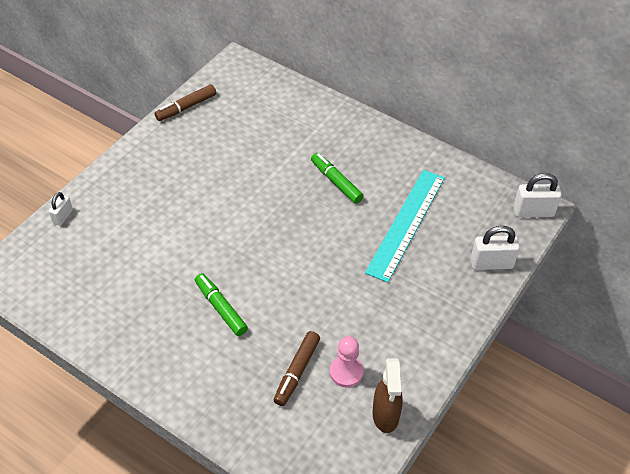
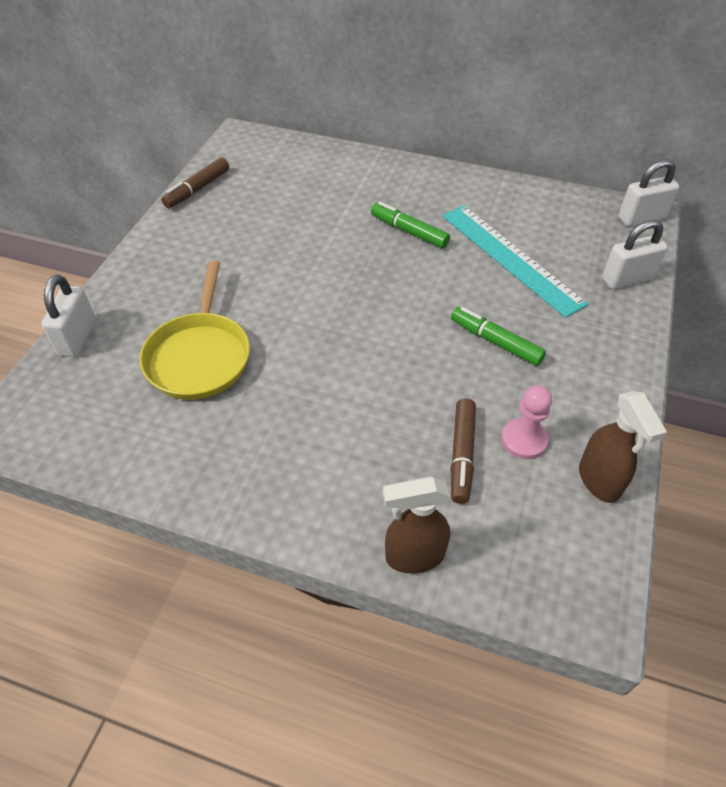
camera: 15 degrees left, 0 degrees up
white padlock [49,192,73,226] -> white padlock [42,275,96,357], size x1.68
green marker [195,273,248,336] -> green marker moved to [451,307,546,366]
turquoise ruler [365,170,445,282] -> turquoise ruler turned 45 degrees counterclockwise [442,206,588,318]
none -> yellow pan [140,260,250,400]
none -> brown spray bottle [383,476,450,574]

